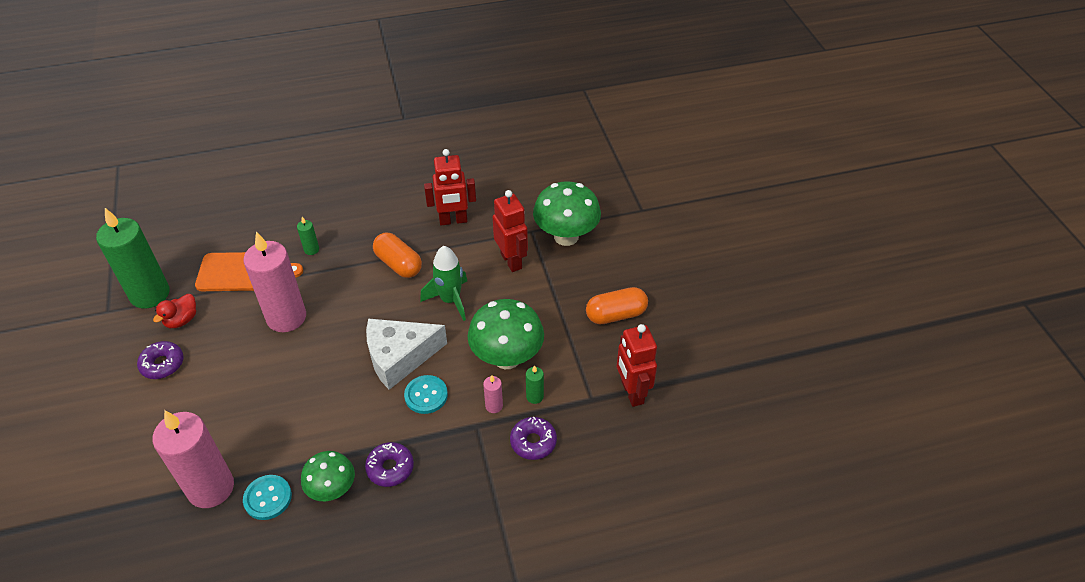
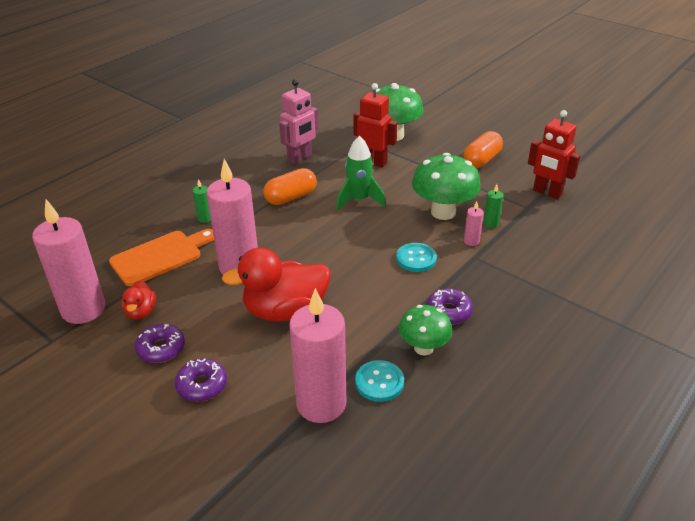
camera: 35 degrees left, 10 degrees down
green candle [96,208,169,308] -> pink candle [32,199,106,324]
white cheese [366,318,447,390] -> none
orange capsule [373,232,422,278] -> orange capsule turned 45 degrees counterclockwise [263,168,317,205]
red robot [424,149,476,225] -> pink robot [279,79,318,164]
purple donut [510,416,557,460] -> purple donut moved to [175,358,227,402]
none -> red duck [222,247,331,322]

